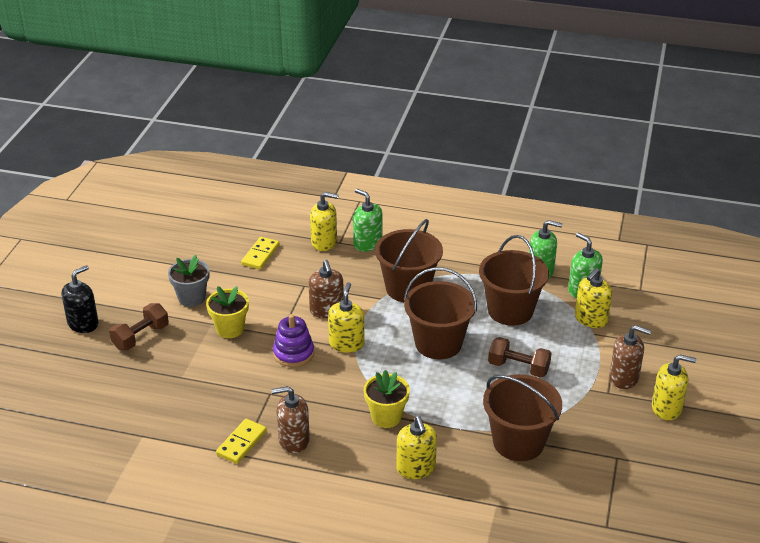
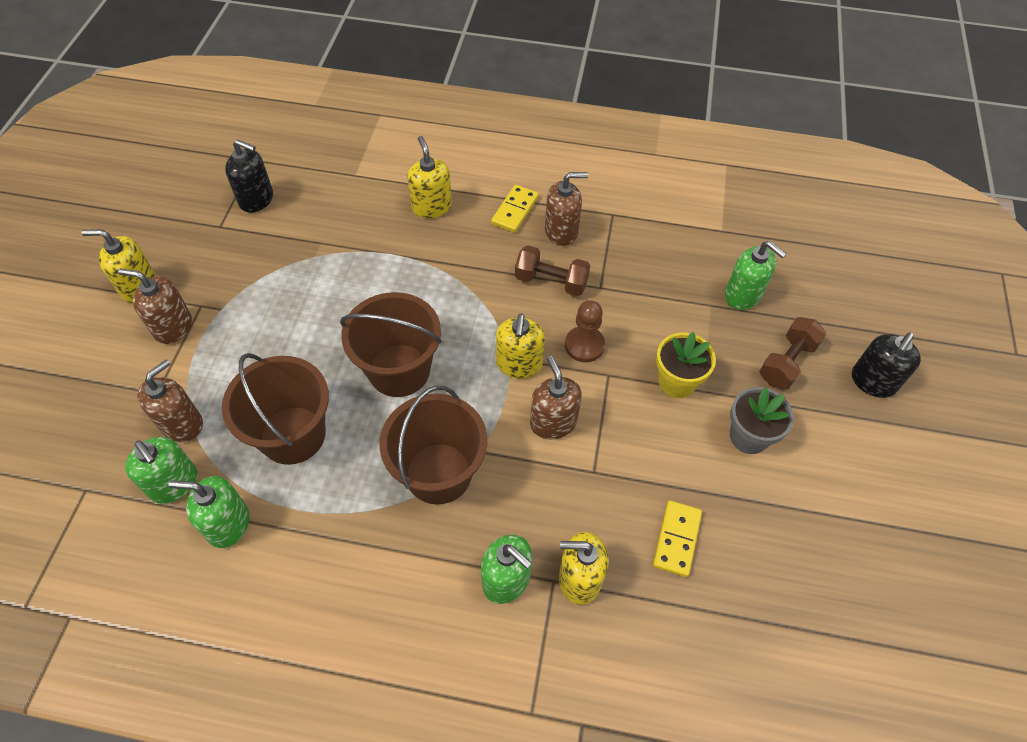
camera: 175 degrees right, 20 degrees up
yellow domino [216,419,267,464] -> yellow domino moved to [491,185,539,233]
purple stacking toy [273,314,314,367] -> brown pawn [565,300,605,362]
yellow flower pot [364,370,410,428] -> none
brown bucket [483,374,562,461] -> none
brown dumbbell [488,337,552,378] -> brown dumbbell moved to [515,245,590,296]
yellow soap dispenser [575,268,612,328] -> brown soap dispenser [137,359,203,442]
none -> black soap dispenser [225,139,273,213]
none -> green soap dispenser [725,241,787,310]

